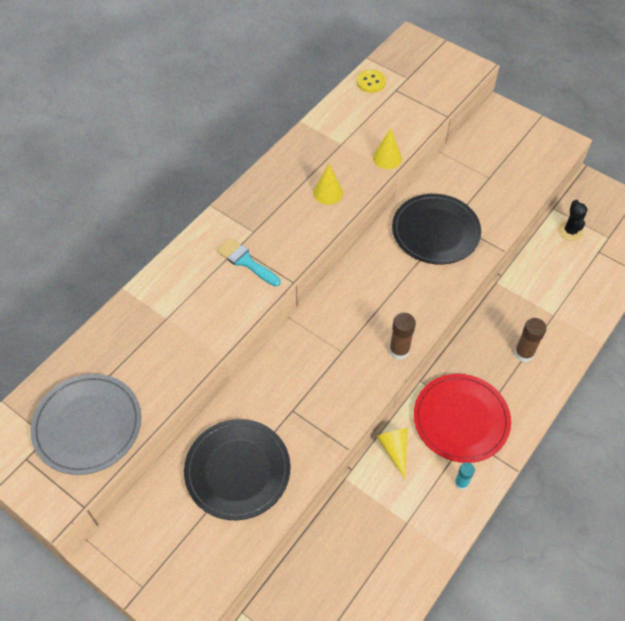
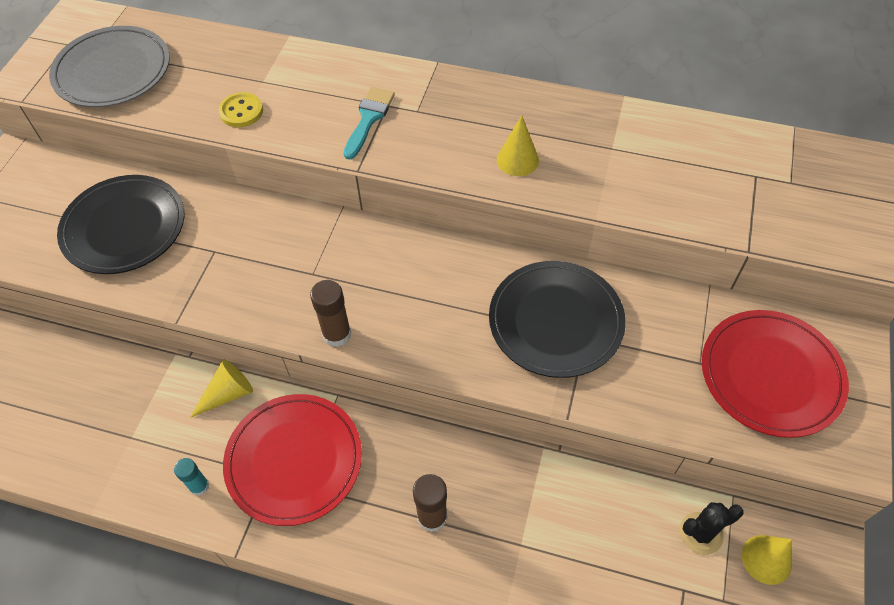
camera: 70 degrees right, 0 degrees up
yellow button [357,70,386,93] -> yellow button moved to [219,92,263,127]
yellow cone [373,128,402,169] -> yellow cone moved to [742,535,792,585]
none -> red plate [702,310,849,438]

